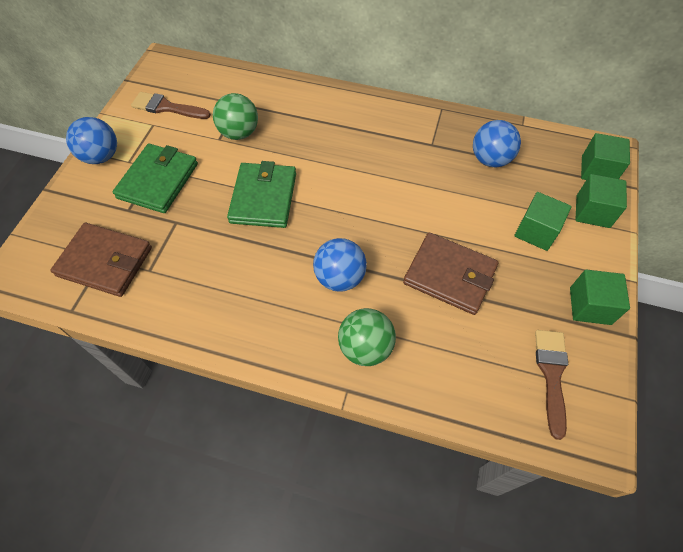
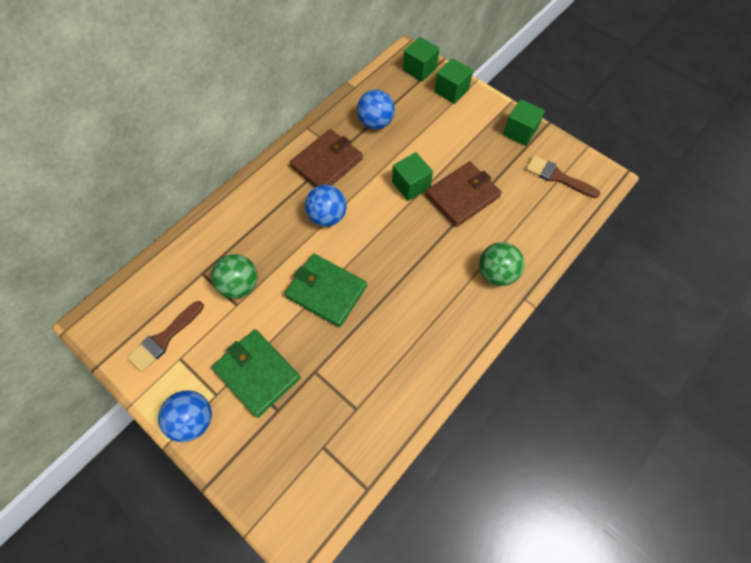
camera: 65 degrees left, 5 degrees up
brown wallet [50,223,152,297] -> brown wallet moved to [290,129,363,187]
blue ball [313,238,367,292] -> blue ball moved to [305,185,347,227]
green cube [514,192,572,251] -> green cube moved to [392,152,433,201]

